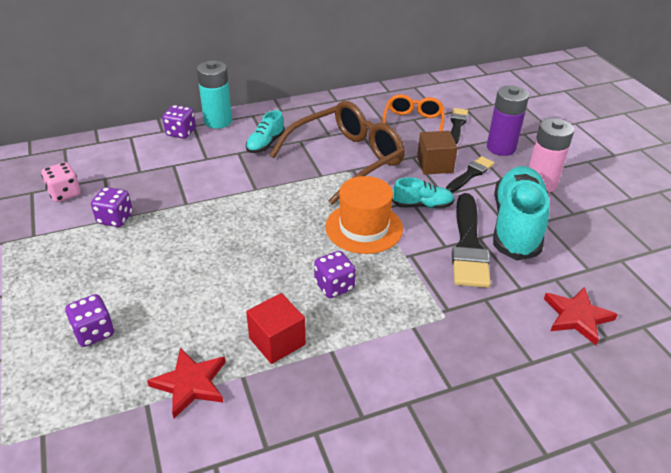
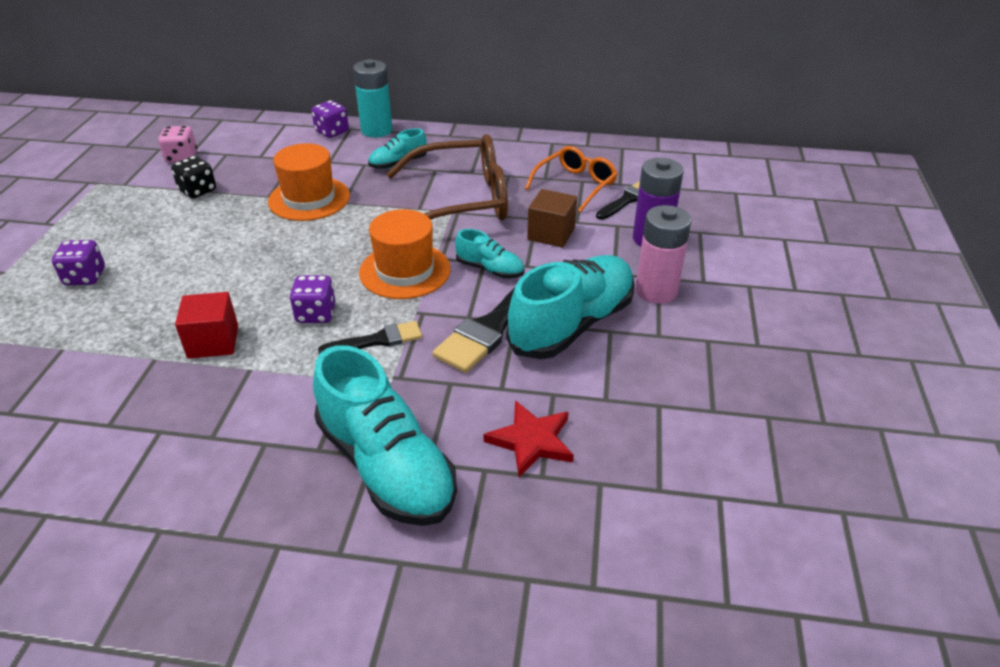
camera: 30 degrees right, 0 degrees up
purple dice [91,187,133,227] -> black dice [171,156,216,198]
red star [147,348,226,418] -> none
black brush [446,156,495,193] -> black brush moved to [318,321,422,354]
none -> orange hat [268,143,350,221]
none -> turquoise shoe [313,345,457,526]

